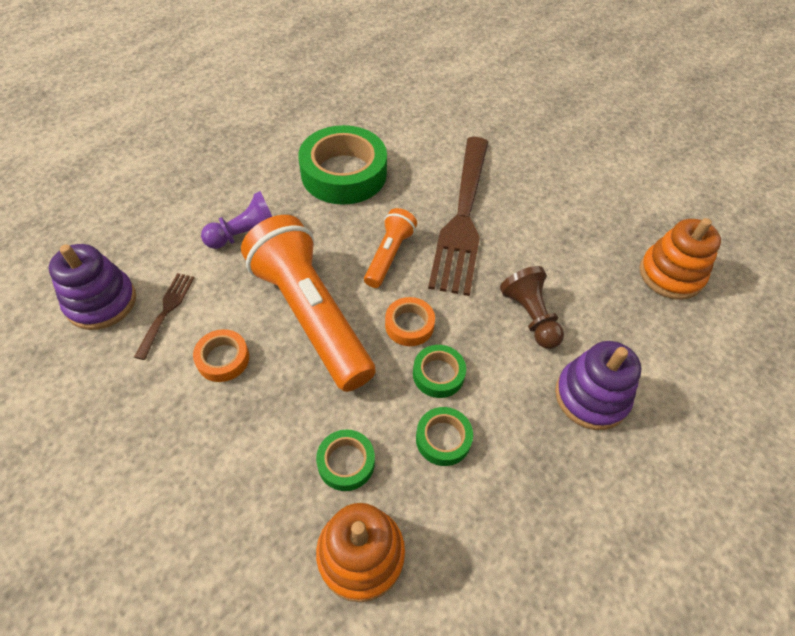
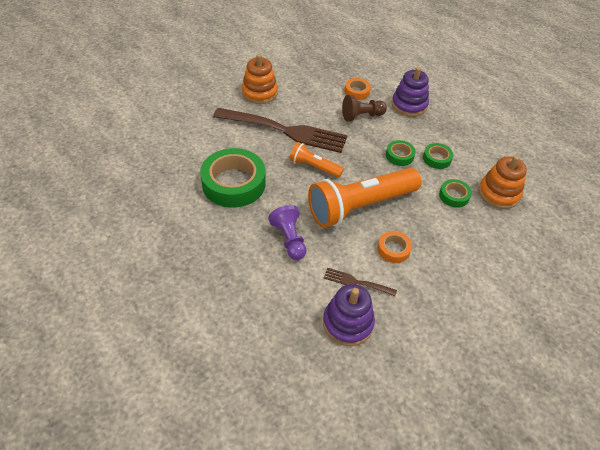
camera: 85 degrees left, 5 degrees down
orange tape [385,297,435,346] -> orange tape moved to [345,78,371,100]
orange stacking toy [639,218,721,300] -> orange stacking toy moved to [242,54,278,104]

